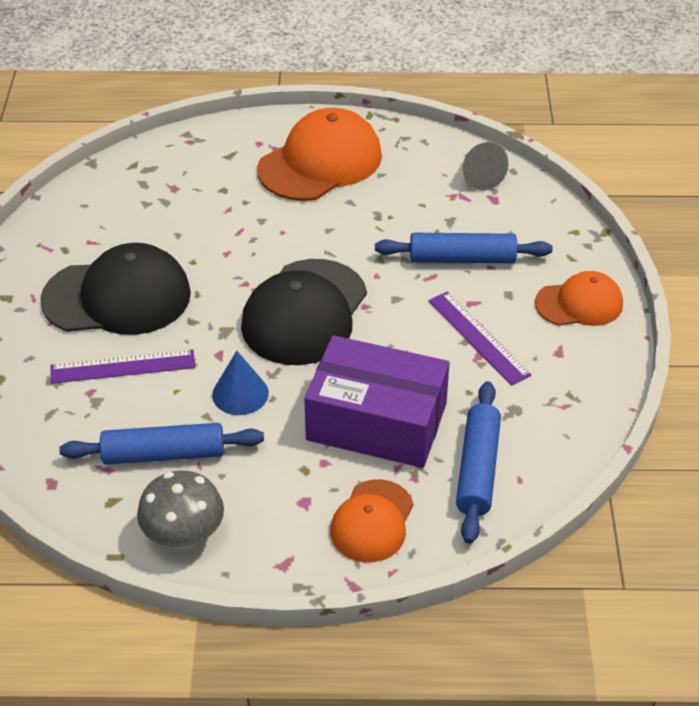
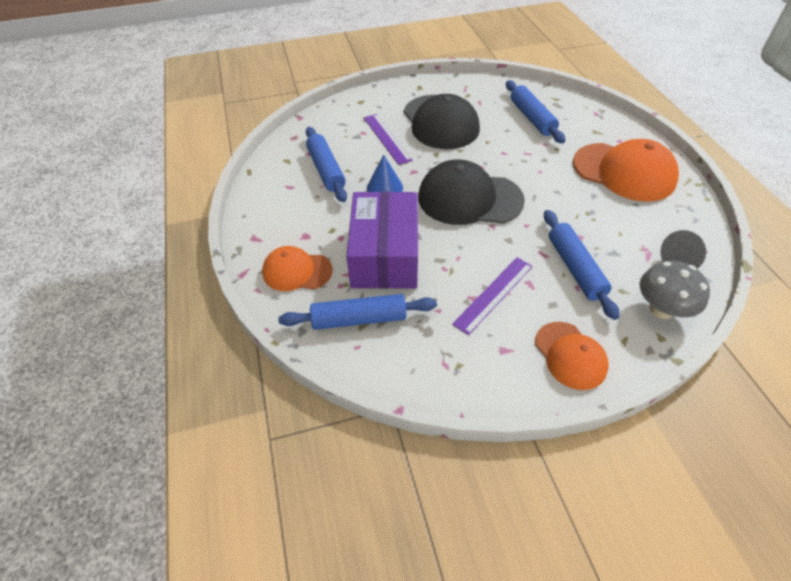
camera: 75 degrees right, 5 degrees up
grey mushroom [137,471,224,549] -> grey mushroom moved to [640,261,710,319]
none -> blue rolling pin [506,80,566,143]

